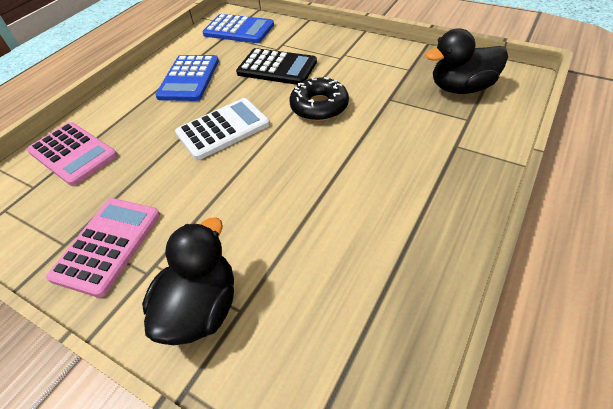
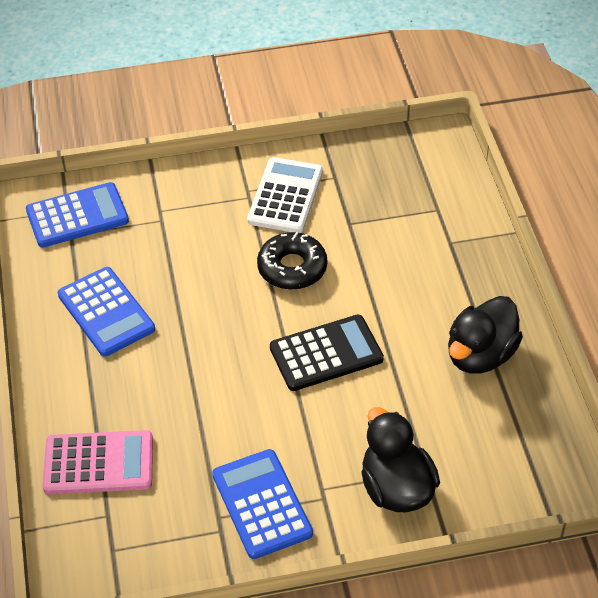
camera: 45 degrees left, 0 degrees up
pink calculator [46,198,160,298] -> blue calculator [212,449,313,559]
white calculator [175,98,270,160] -> white calculator moved to [247,157,323,233]
black calculator [236,48,317,85] -> black calculator moved to [270,315,384,391]
black duck [425,28,508,94] -> black duck moved to [448,296,523,374]

